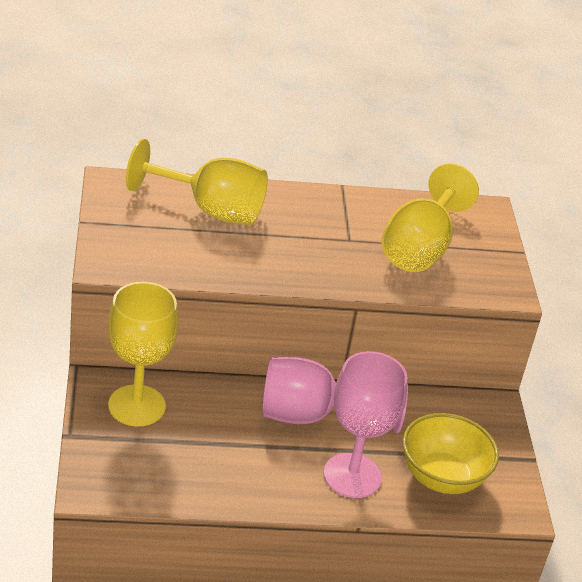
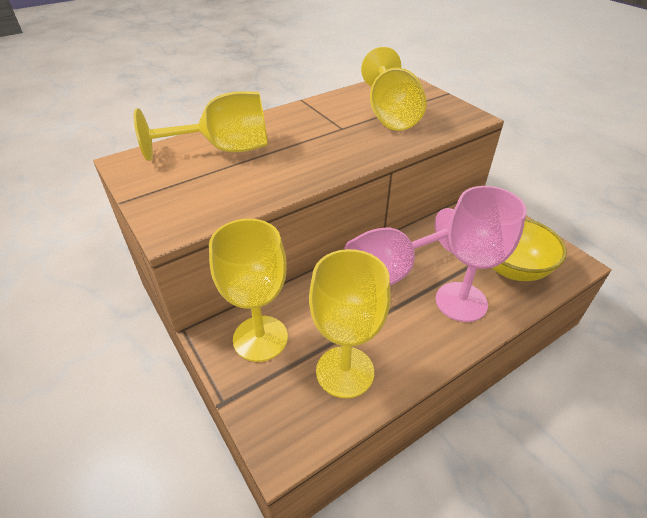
camera: 25 degrees left, 5 degrees up
none -> yellow goblet [309,249,391,398]

